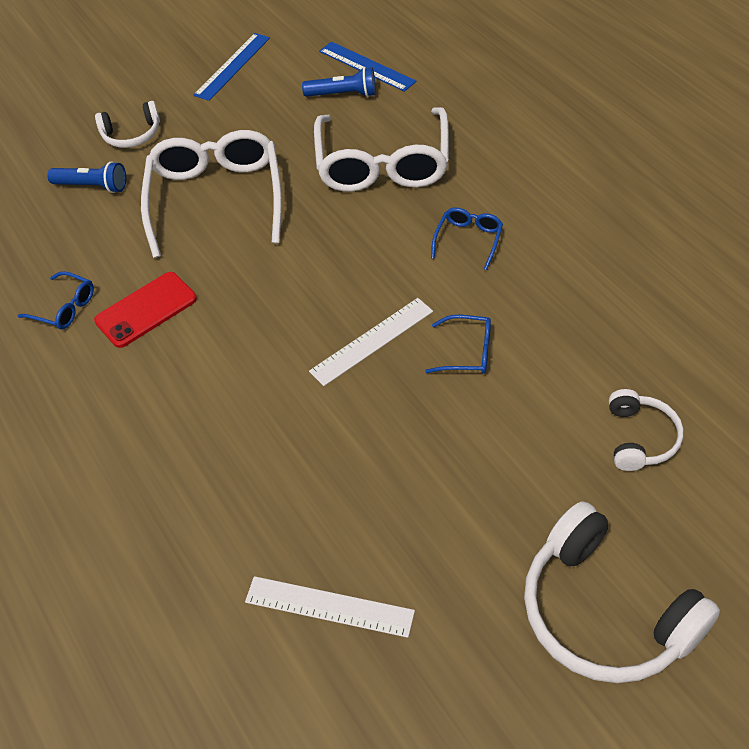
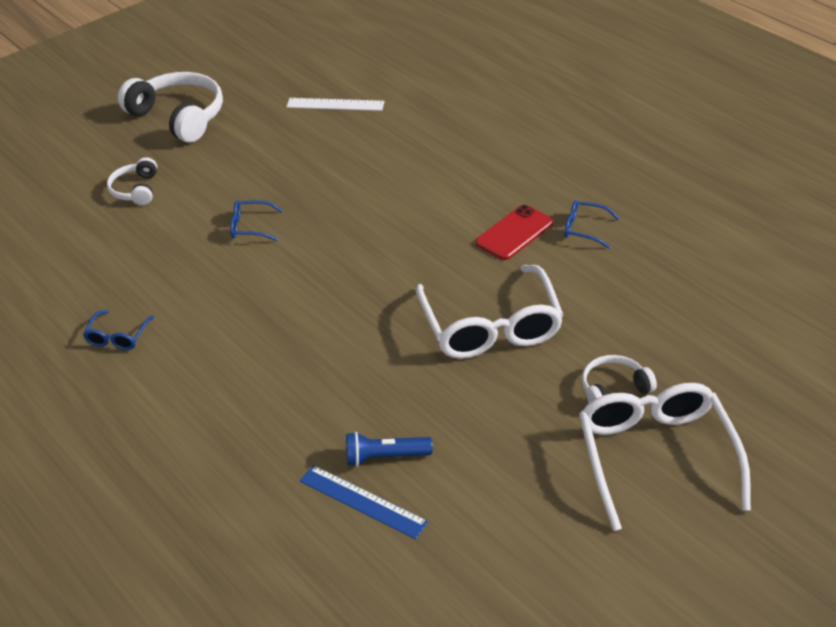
camera: 170 degrees right, 10 degrees down
blue flashlight [47,161,126,193] -> none
blue ruler [194,33,270,101] -> none
white ruler [309,298,433,386] -> none
white glasses [314,107,449,192] -> white glasses moved to [579,383,751,531]
blue glasses [431,207,503,270] -> blue glasses moved to [83,310,154,350]

